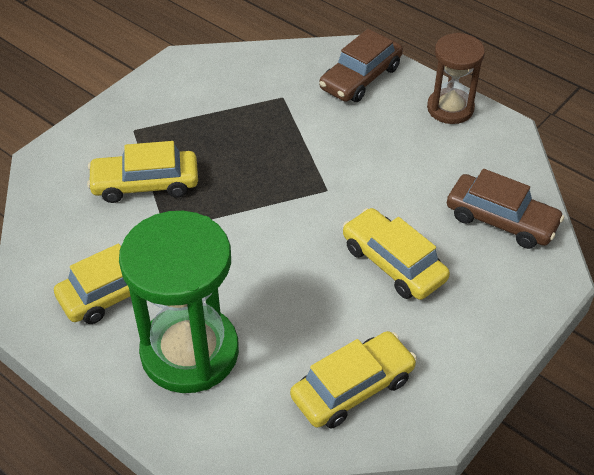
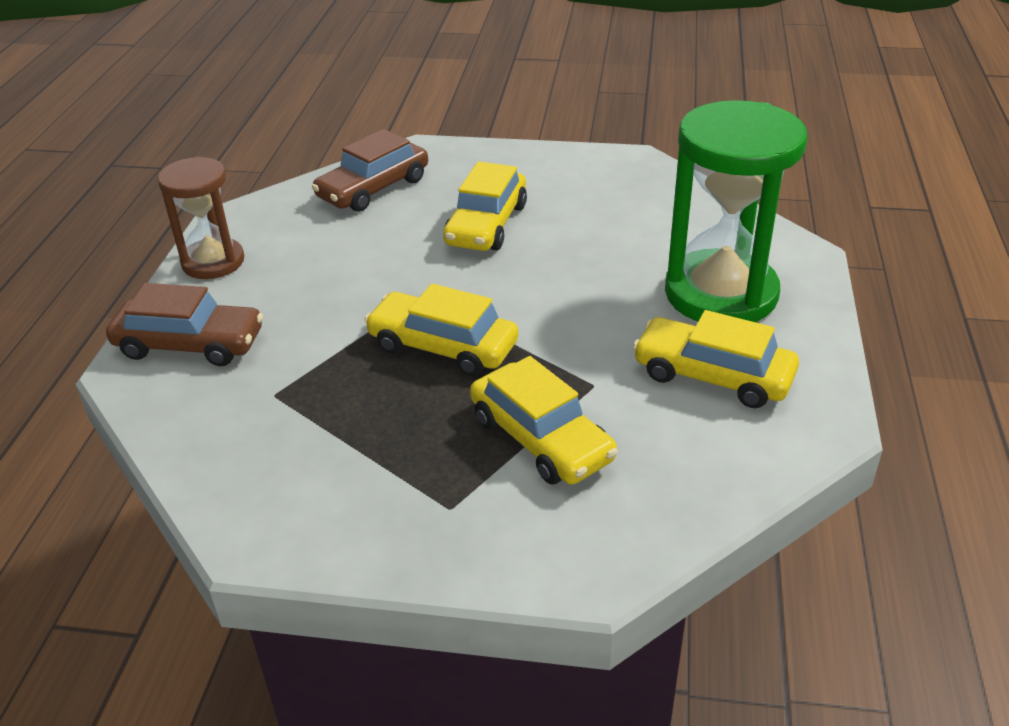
camera: 120 degrees left, 10 degrees down
yellow car [290,331,417,429] -> yellow car moved to [364,284,518,376]
brown car [447,169,564,249] -> brown car turned 135 degrees counterclockwise [312,129,428,212]

